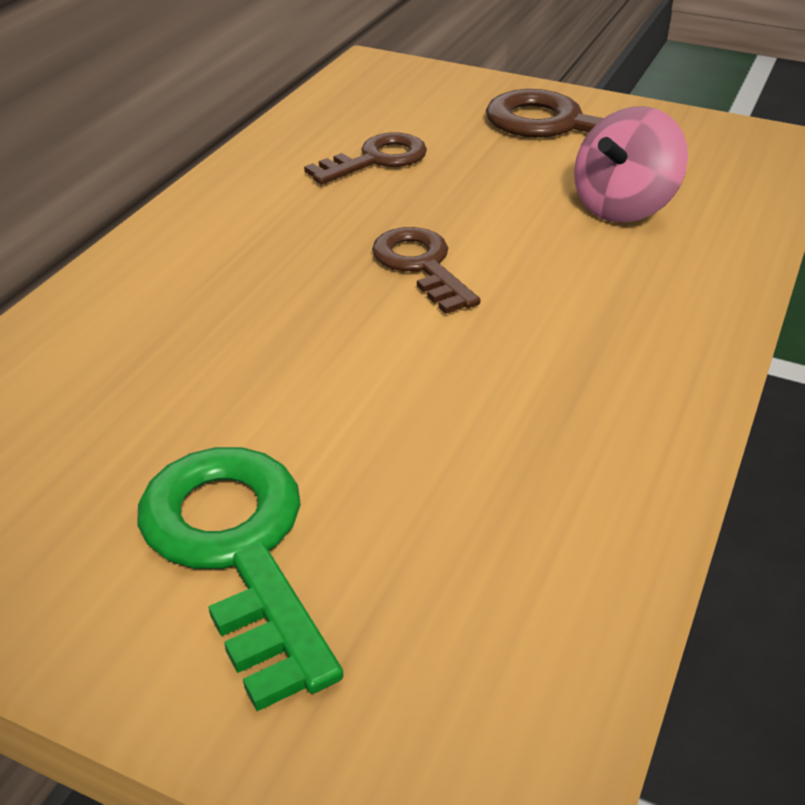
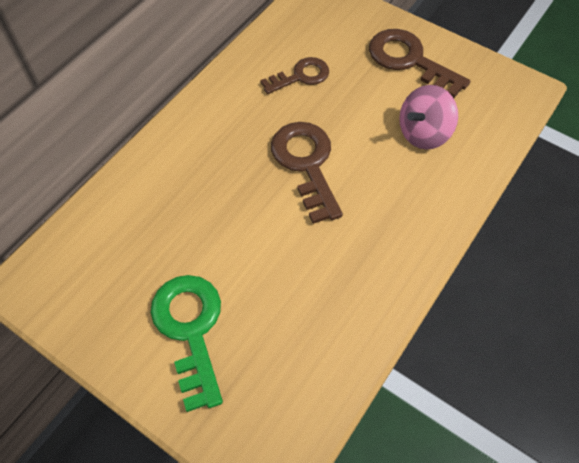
camera: 10 degrees right, 20 degrees up
brown key [372,227,480,314] -> brown key [271,122,343,224], size x1.56

